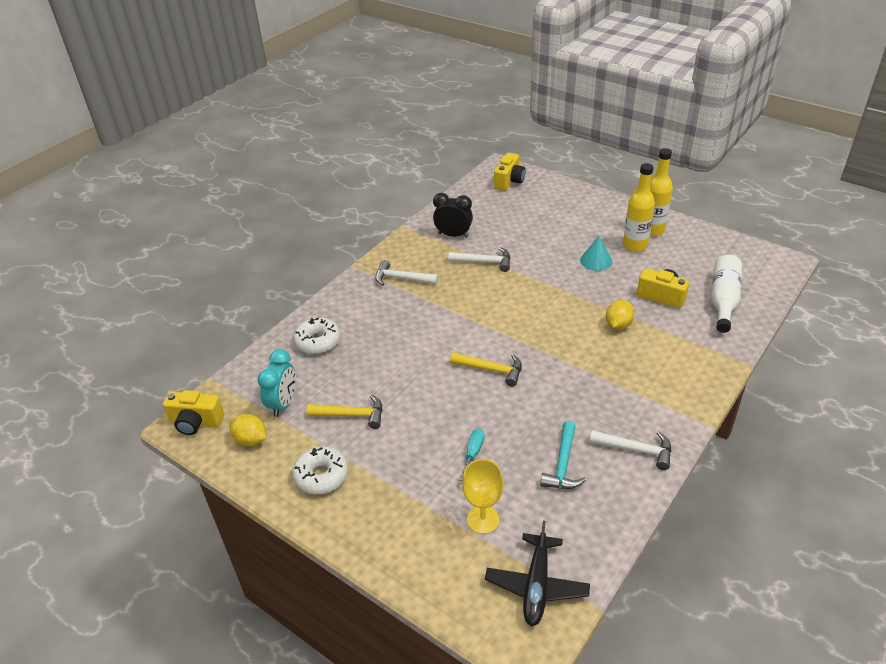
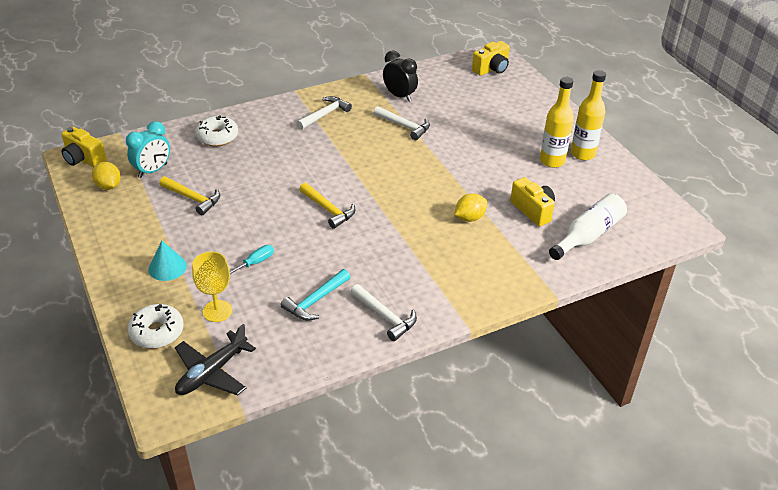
camera: 25 degrees right, 0 degrees up
white donut [292,446,348,495] -> white donut moved to [128,304,184,349]
white hammer [375,260,438,286] -> white hammer turned 90 degrees clockwise [296,96,352,130]
turquoise cone [580,236,612,271] -> turquoise cone moved to [148,241,187,281]

